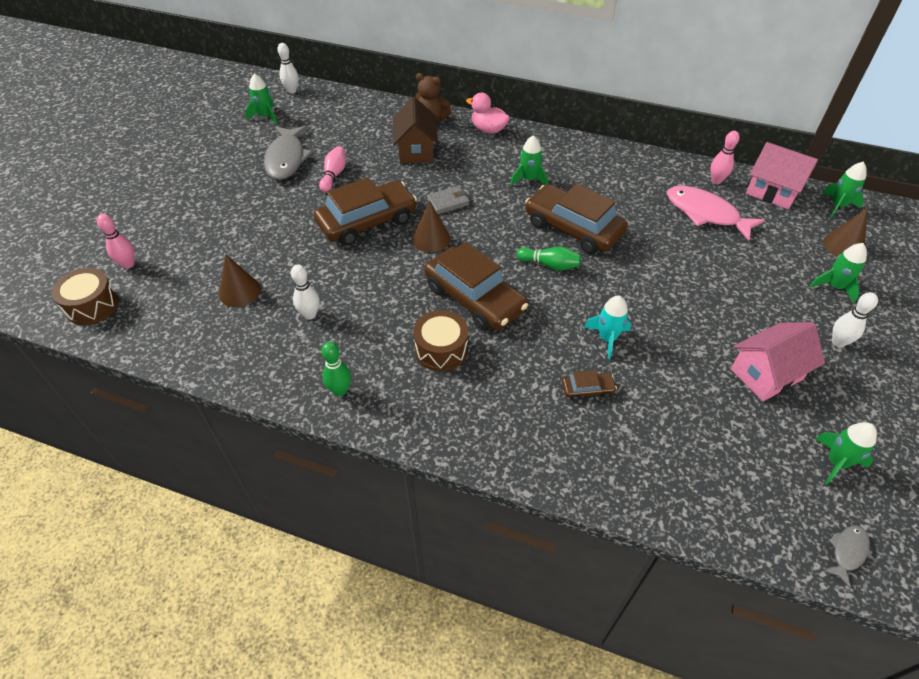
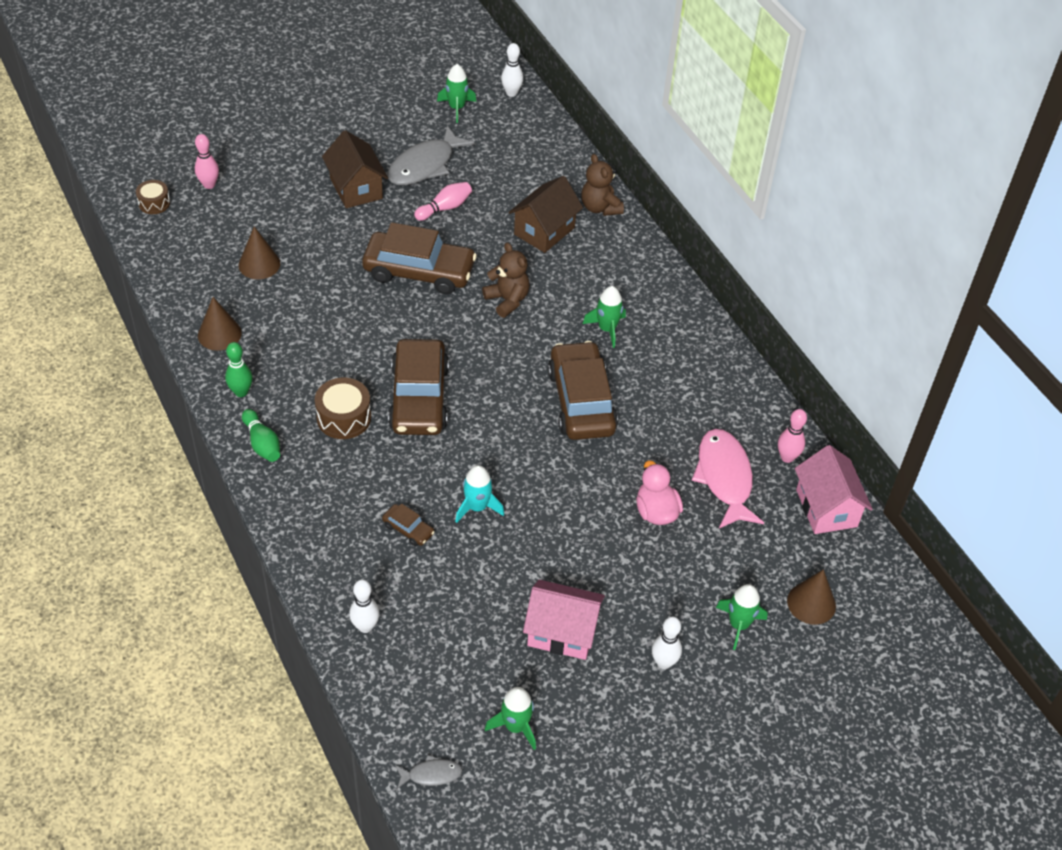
camera: 40 degrees right, 0 degrees up
brown drum [52,268,119,325] -> brown drum [136,180,170,214], size x0.64
white bowling pin [291,264,319,320] -> white bowling pin moved to [349,580,380,633]
brown cone [412,201,451,252] -> brown cone moved to [198,297,242,351]
grey wallet [427,186,469,214] -> brown teddy bear [482,243,530,318]
pink duck [466,93,510,134] -> pink duck moved to [636,461,683,525]
green bowling pin [516,246,581,270] -> green bowling pin moved to [242,409,280,462]
green rocket [822,162,867,218] -> none
none -> brown house [322,130,388,208]

